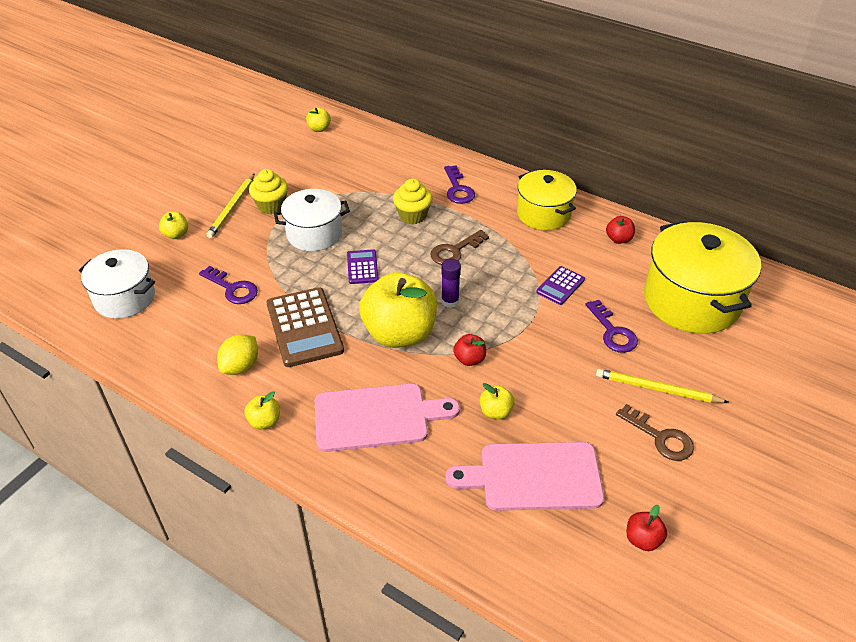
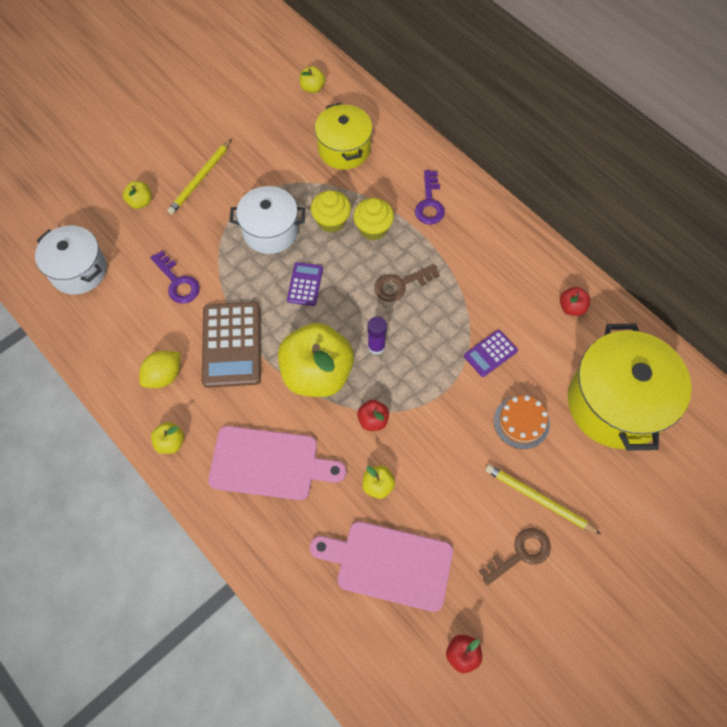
camera: 15 degrees right, 20 degrees up
yellow cupcake [249,169,288,214] -> yellow cupcake moved to [311,190,351,233]
yellow pot [517,170,577,230] -> yellow pot moved to [315,103,373,170]
purple key [585,300,638,353] -> orange cake [494,395,550,449]
brown key [616,404,694,461] -> brown key turned 90 degrees counterclockwise [479,528,551,585]

